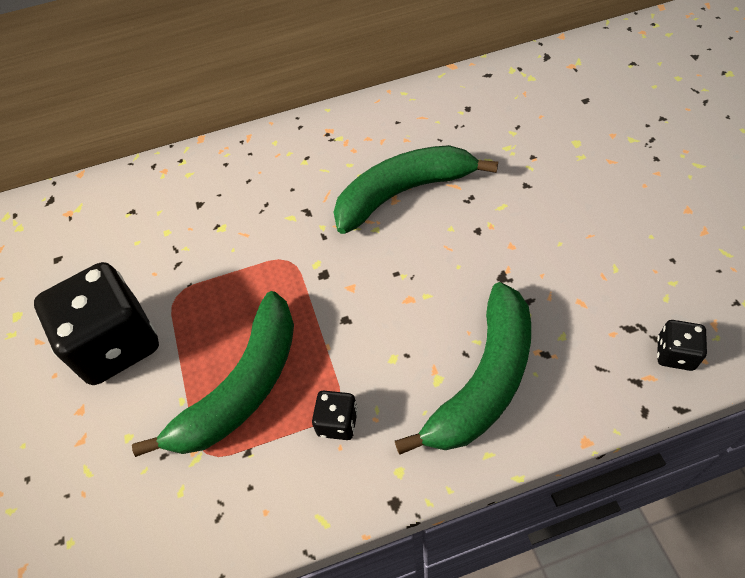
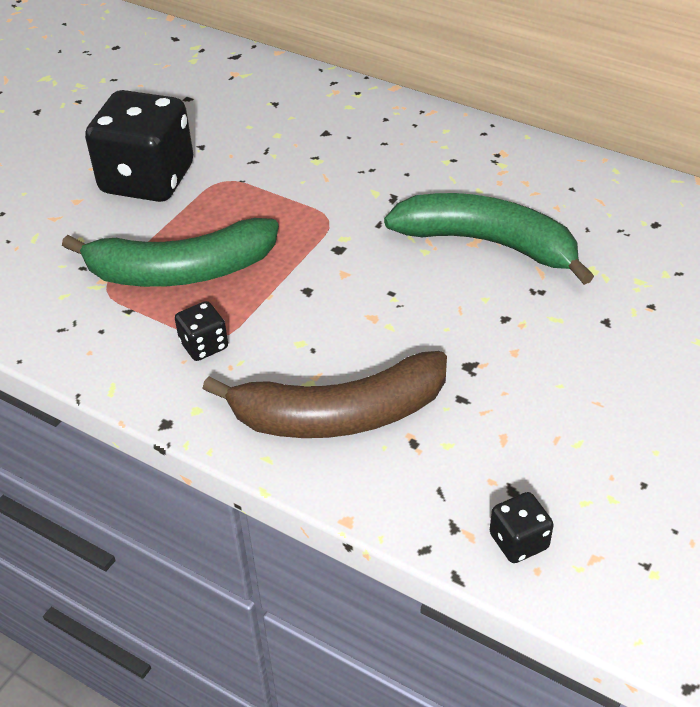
camera: 45 degrees right, 10 degrees down
green banana [395,282,531,455] -> brown banana [202,351,447,438]

